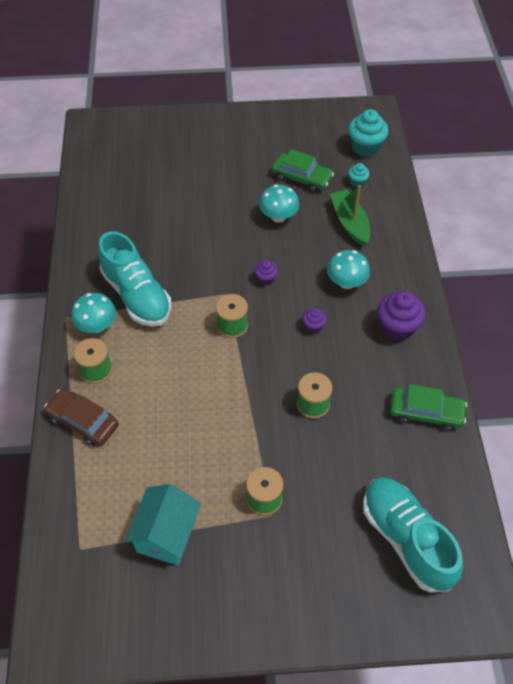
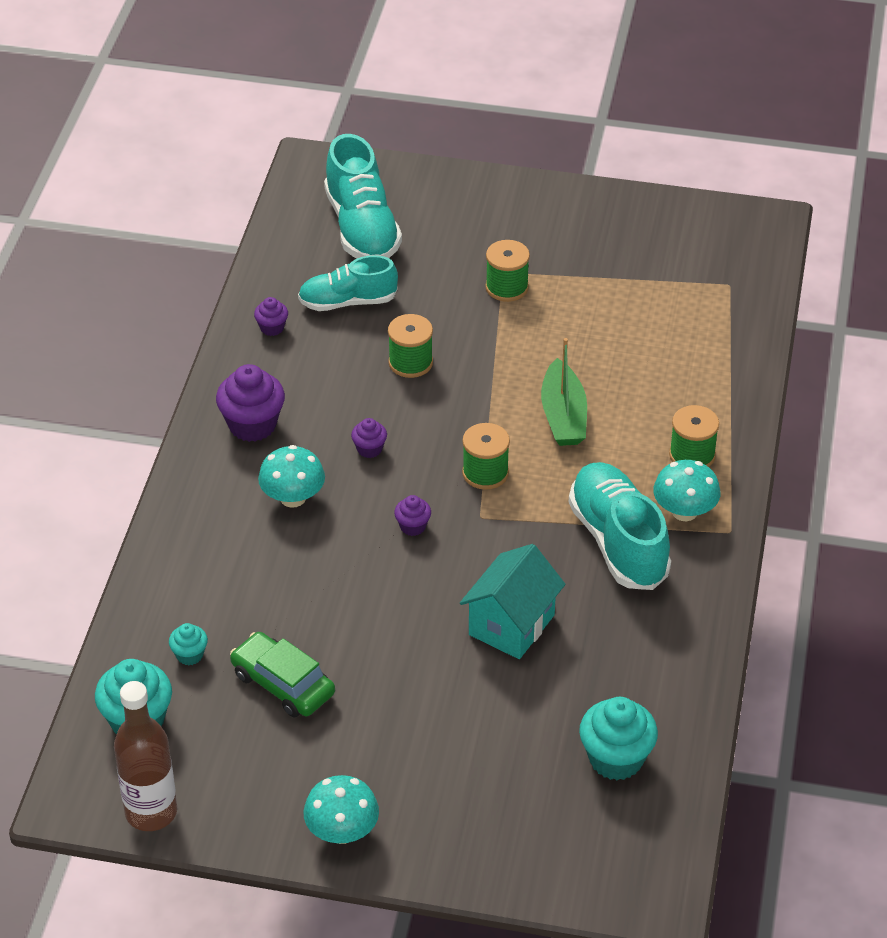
camera: 165 degrees left, 10 degrees down
brown car [44,389,119,446] -> none
turquoise house [125,484,201,565] -> turquoise house moved to [460,544,565,659]
turquoise mushroom [259,184,300,223] -> turquoise mushroom moved to [303,775,379,844]
green boat [330,185,370,246] -> green boat moved to [541,338,587,446]
green car [390,384,467,431] -> purple cupcake [254,297,288,336]
none -> brown bottle [114,681,177,831]
none -> turquoise shoe [298,255,398,311]
none -> turquoise cupcake [579,697,658,780]

